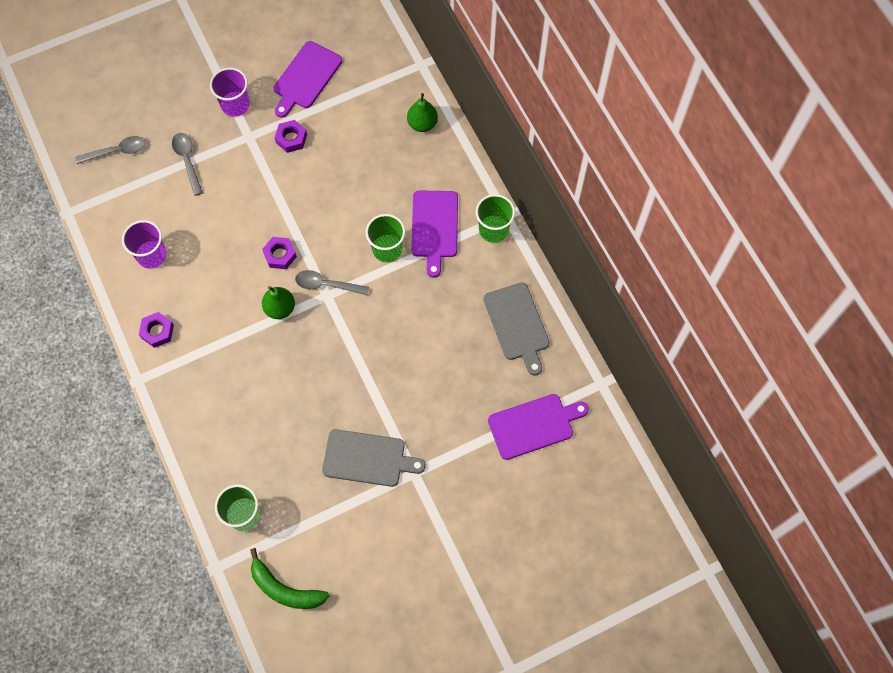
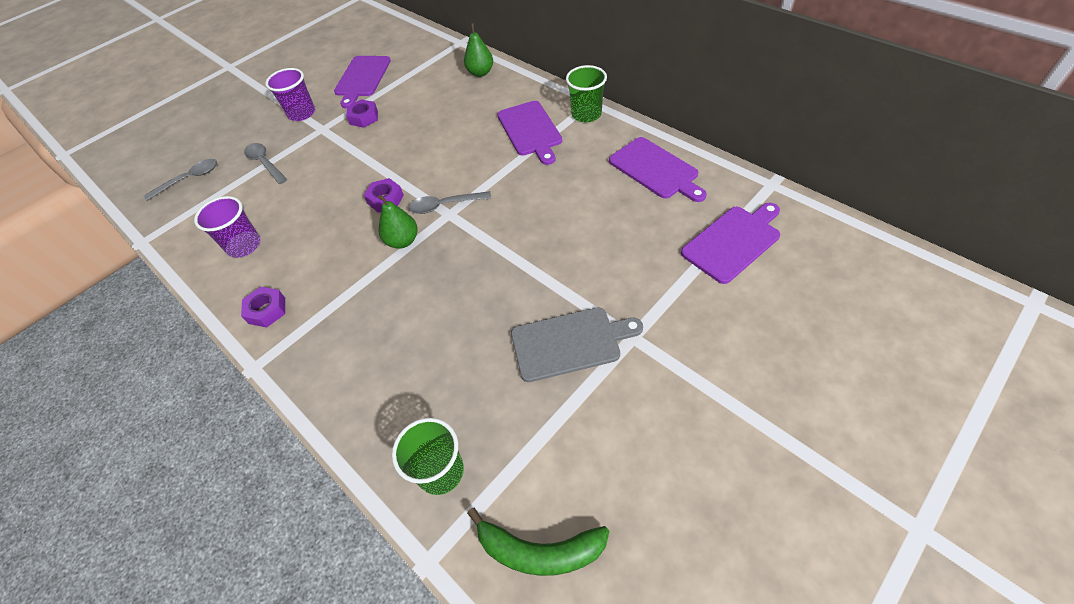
camera: 15 degrees left, 15 degrees down
green cup [366,214,406,262] -> none
grey cutting board [483,282,550,376] -> purple cutting board [609,137,707,202]

